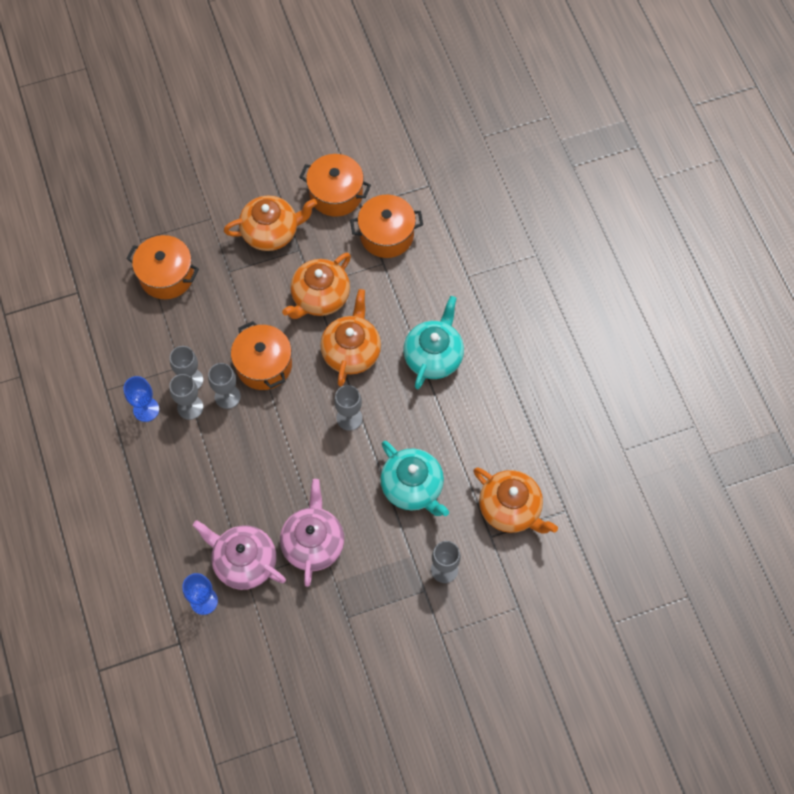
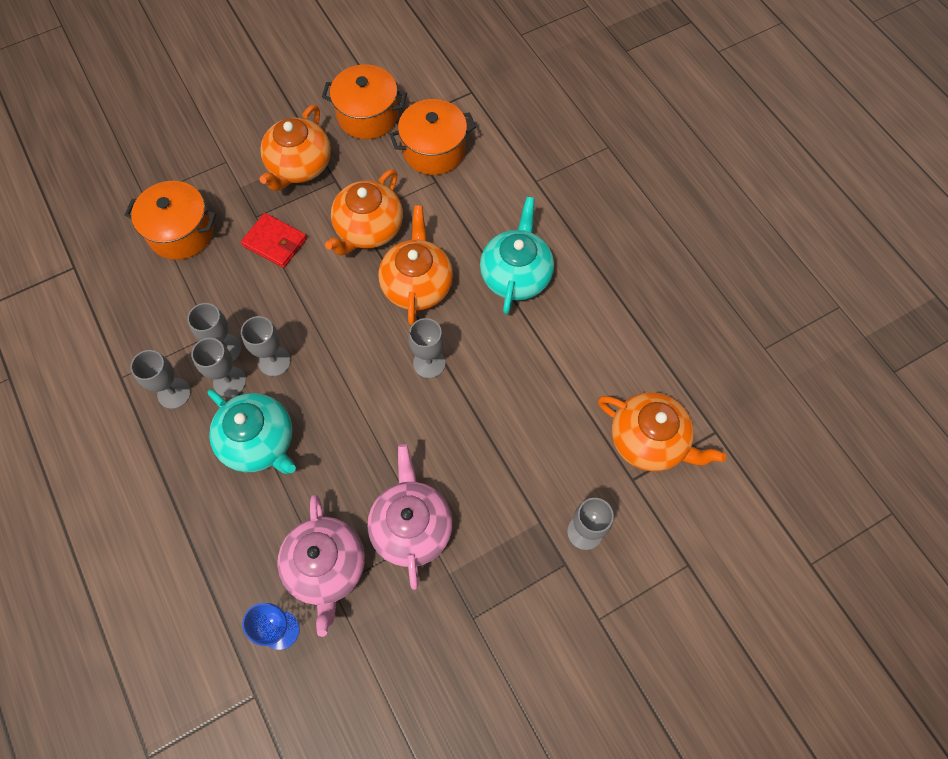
camera: 10 degrees left, 0 degrees up
blue goblet [123,376,159,422] -> grey goblet [130,350,191,409]
pink teapot [193,520,286,590] -> pink teapot turned 120 degrees counterclockwise [277,495,365,637]
orange teapot [224,196,317,251] -> orange teapot turned 135 degrees clockwise [259,105,331,191]
orange pot [231,321,292,390] -> none
turquoise teapot [380,441,449,516] -> turquoise teapot moved to [207,389,296,474]
none -> red wallet [241,213,307,268]

